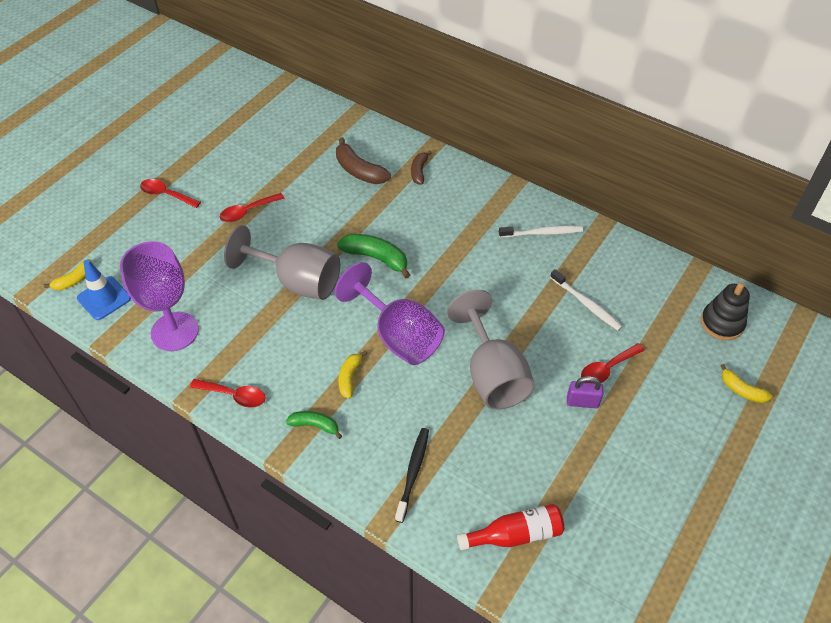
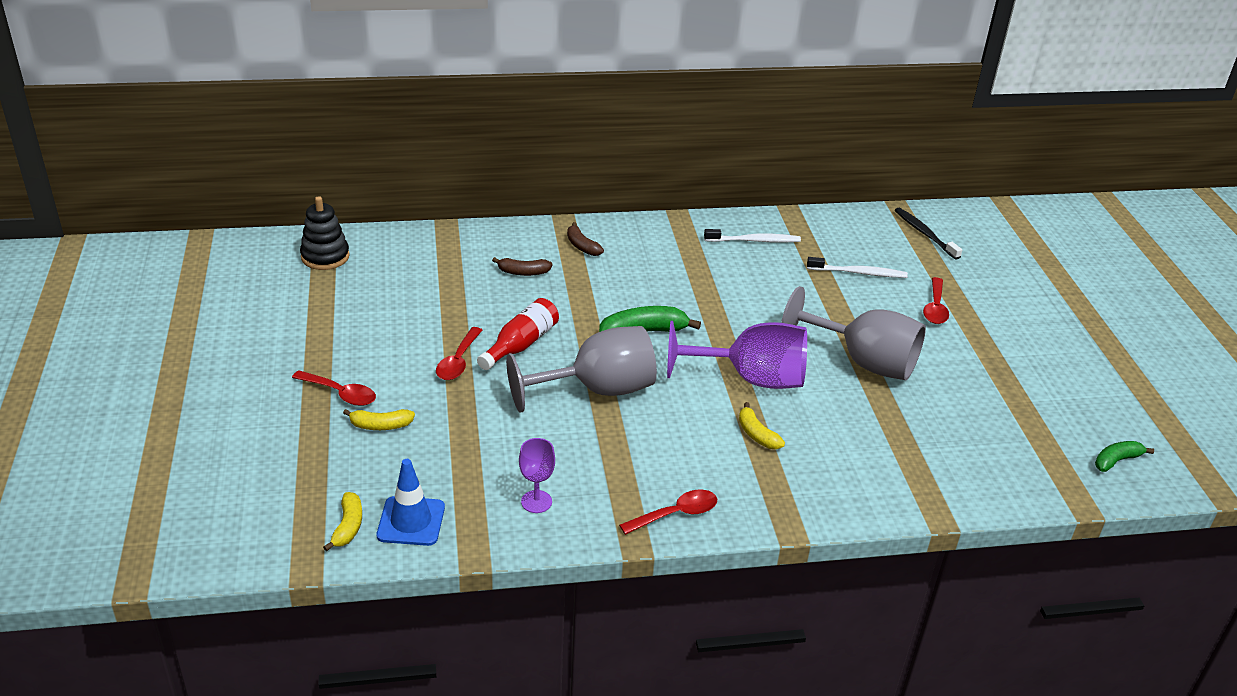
camera: 45 degrees left, 15 degrees down
purple goblet [120,241,199,351] -> purple goblet [519,438,555,513], size x0.48
red spoon [140,179,201,208] -> red spoon turned 135 degrees counterclockwise [292,370,376,406]
green banana [286,411,342,439] -> green banana moved to [1095,441,1154,472]
brown banana [336,137,391,184] -> brown banana [492,257,553,276], size x0.61
black toothbrush [395,428,429,523] -> black toothbrush moved to [895,208,962,260]
red bottle [457,504,564,551] -> red bottle moved to [477,298,559,370]
white toothbrush [499,225,583,238] -> white toothbrush turned 45 degrees clockwise [704,229,801,243]
purple padlock [567,376,603,408] -> none
black stacking toy [701,283,750,340] -> black stacking toy moved to [300,196,350,270]
yellow banana [720,364,773,403] -> yellow banana moved to [343,409,415,430]

